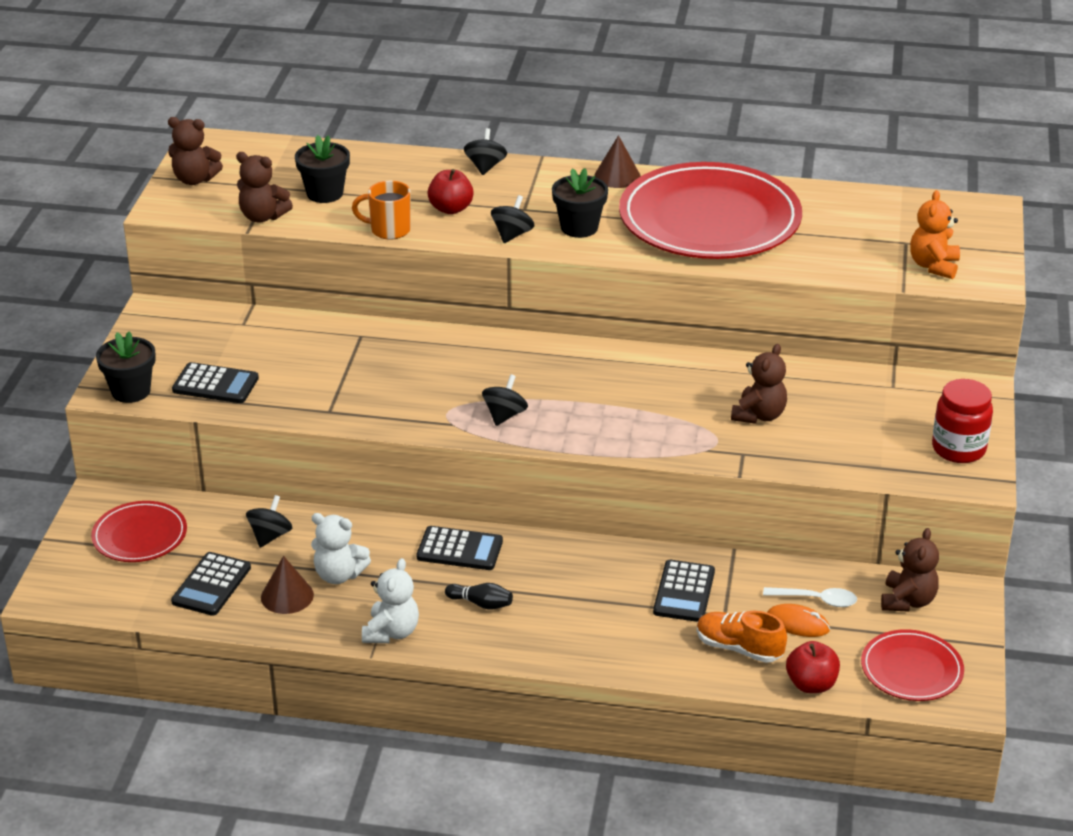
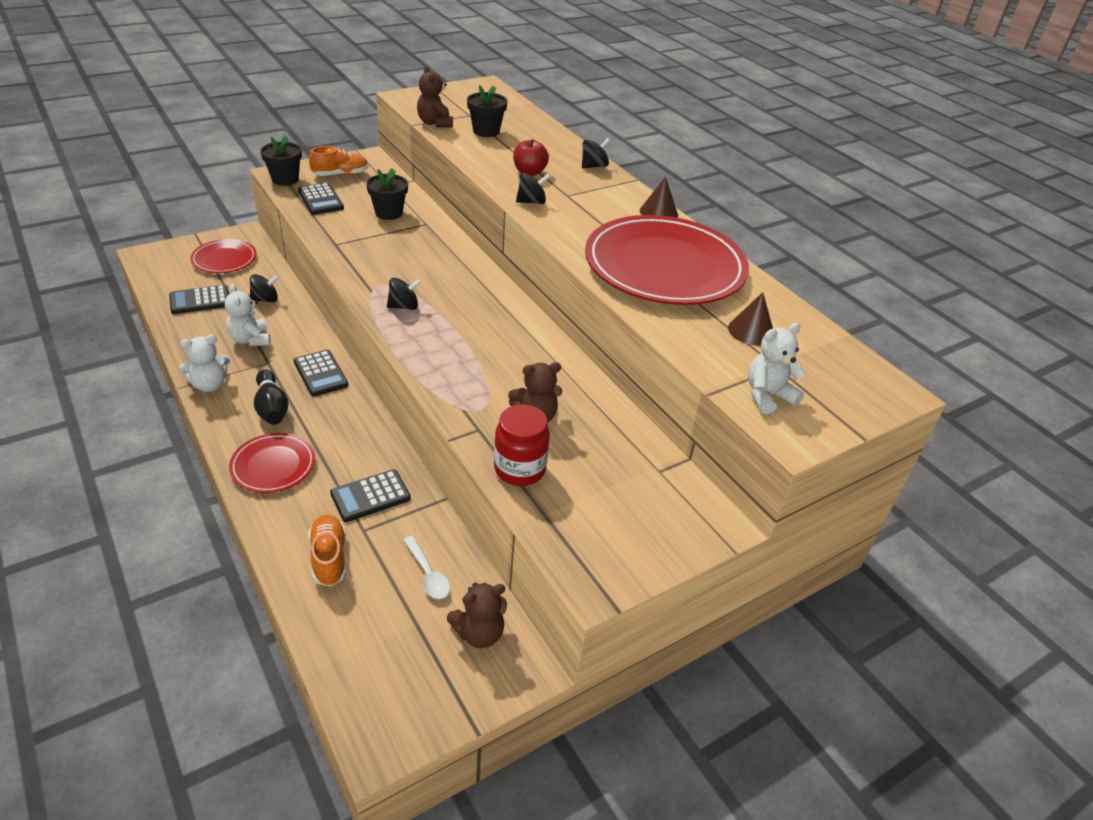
camera: 45 degrees right, 5 degrees up
brown teddy bear [168,117,223,185] -> none
brown cone [261,556,314,614] -> brown cone moved to [728,292,773,346]
orange mug [352,181,411,240] -> none
black bowling pin [445,583,513,610] -> black bowling pin [254,369,289,425], size x1.55
black flower pot [552,168,608,238] -> black flower pot moved to [366,168,408,220]
orange mouse [767,604,830,637] -> none
red apple [786,641,840,693] -> none
red plate [861,629,964,701] -> red plate moved to [229,433,316,493]
orange teddy bear [910,190,960,279] -> white teddy bear [748,323,806,414]
red jar [932,379,993,463] -> red jar moved to [494,404,550,486]
none -> orange shoe [309,146,369,176]

